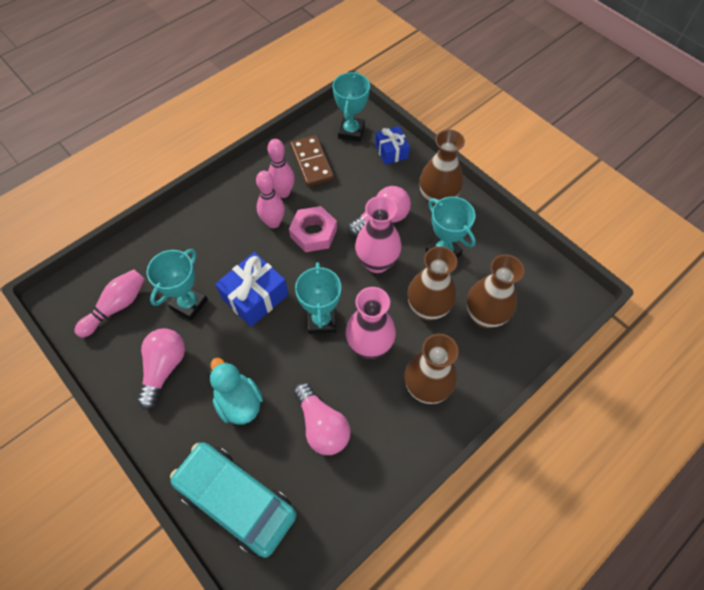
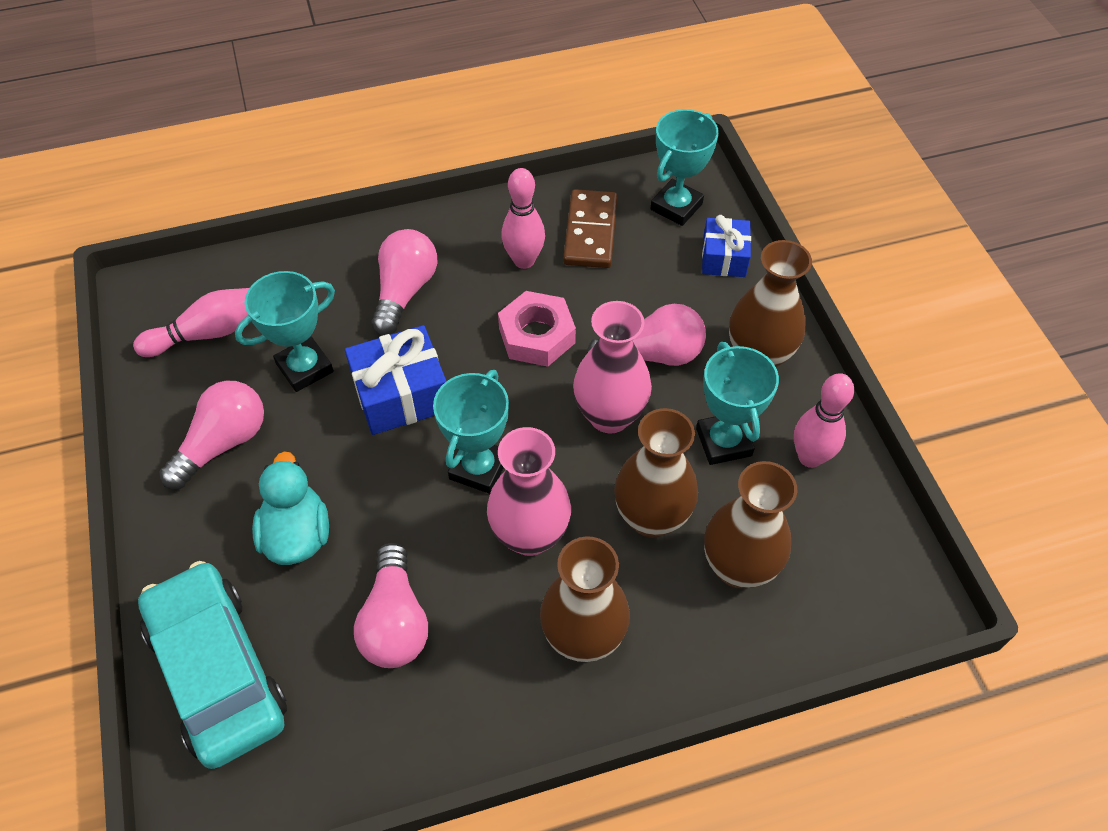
camera: 25 degrees right, 5 degrees down
pink bowling pin [256,171,285,228] -> pink bowling pin moved to [794,373,854,468]
none -> pink light bulb [371,229,437,335]

